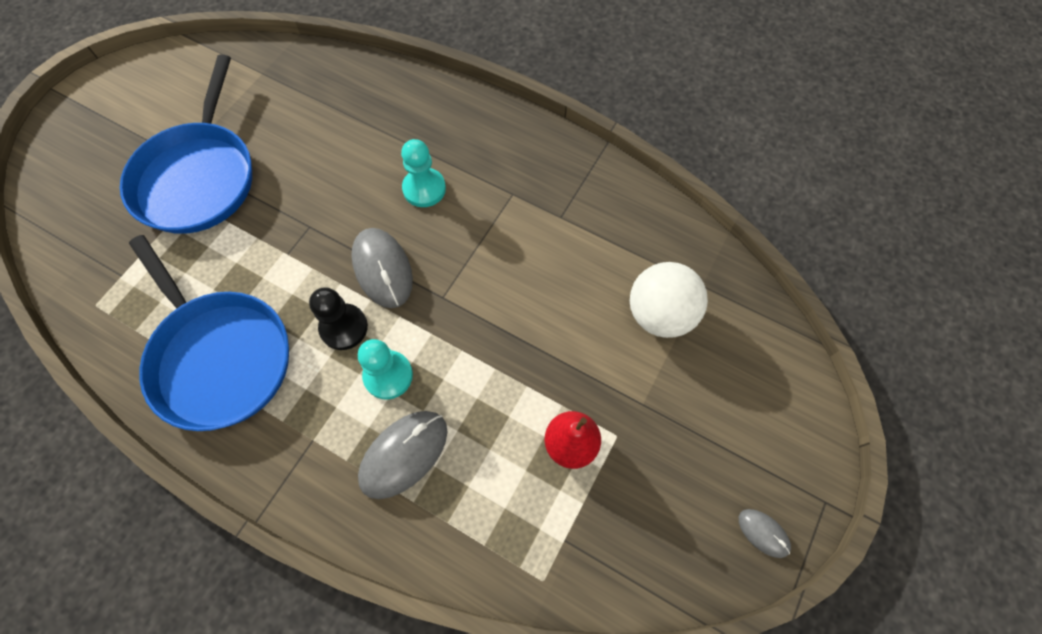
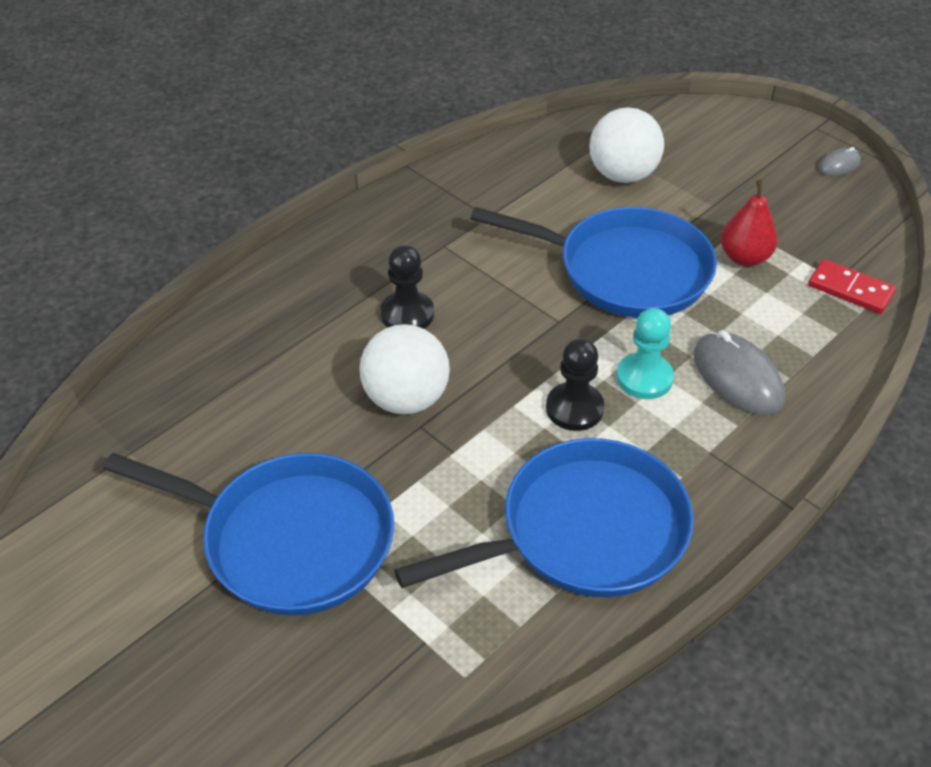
camera: 75 degrees left, 20 degrees down
grey mouse [351,228,413,308] -> none
turquoise pawn [401,139,446,207] -> black pawn [380,245,434,329]
none -> white ball [359,324,450,415]
none -> blue pan [470,207,717,318]
none -> red domino [808,259,896,314]

